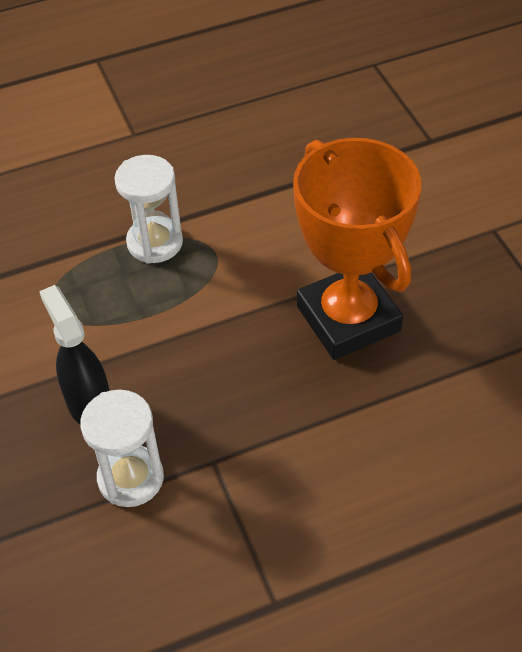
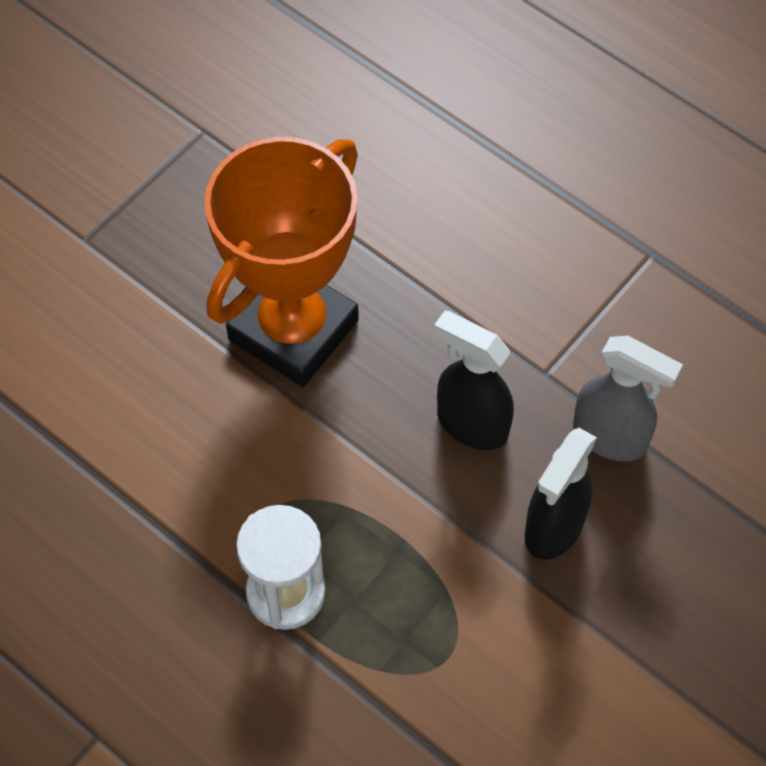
camera: 120 degrees left, 10 degrees up
white hourglass [80,390,164,507] -> grey spray bottle [573,336,683,462]
none -> black spray bottle [434,311,514,450]

